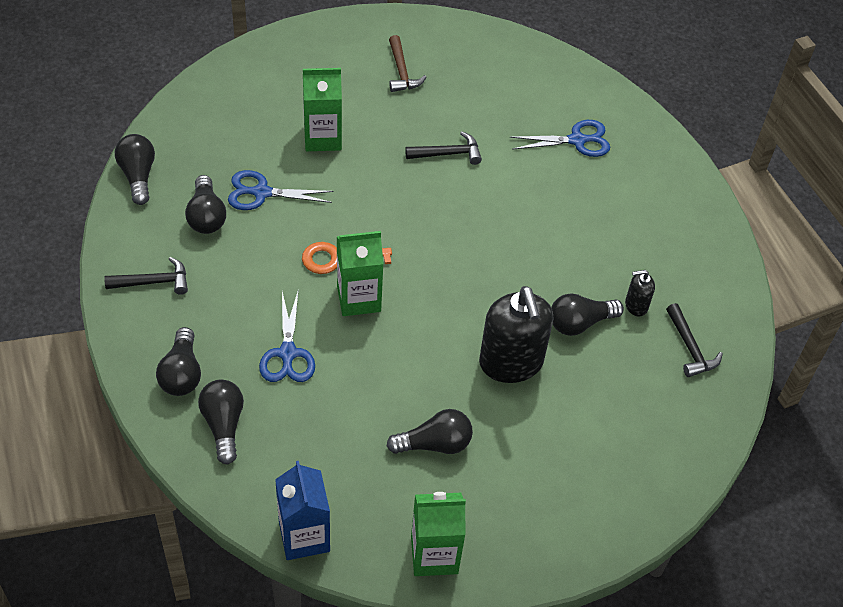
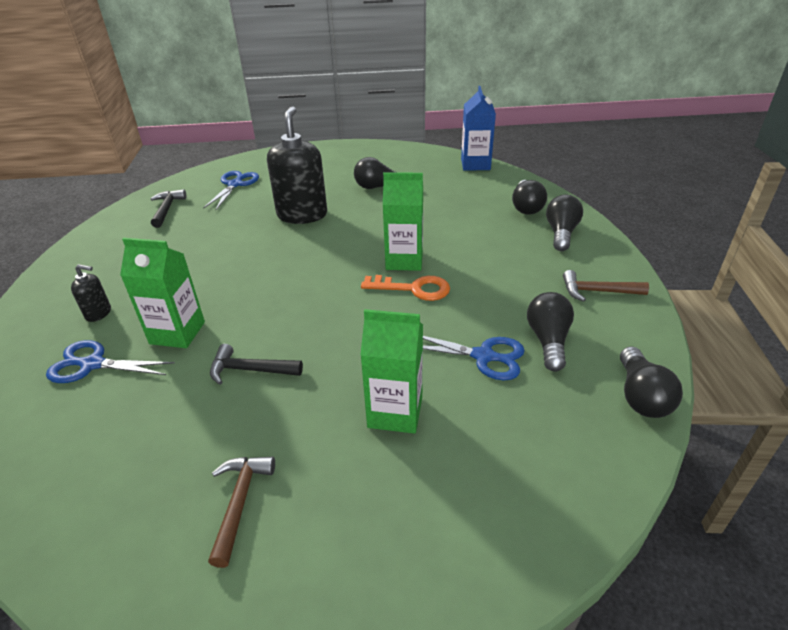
camera: 160 degrees left, 15 degrees down
black hammer [104,257,188,295] -> brown hammer [563,270,649,302]
blue scissors [259,289,315,382] -> blue scissors moved to [203,171,259,211]
green carton [411,492,466,576] -> green carton moved to [120,238,205,348]
black light bulb [551,293,624,336] -> none
black soap dispenser [625,270,655,316] -> black soap dispenser moved to [71,264,111,322]

